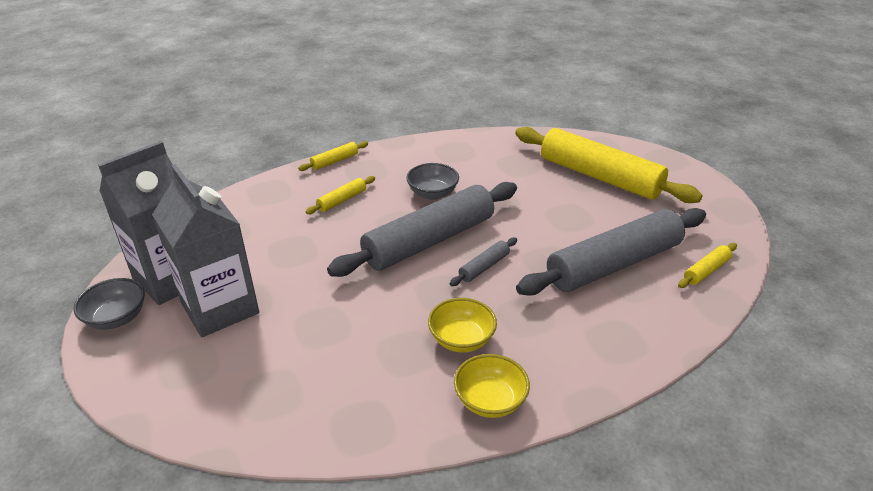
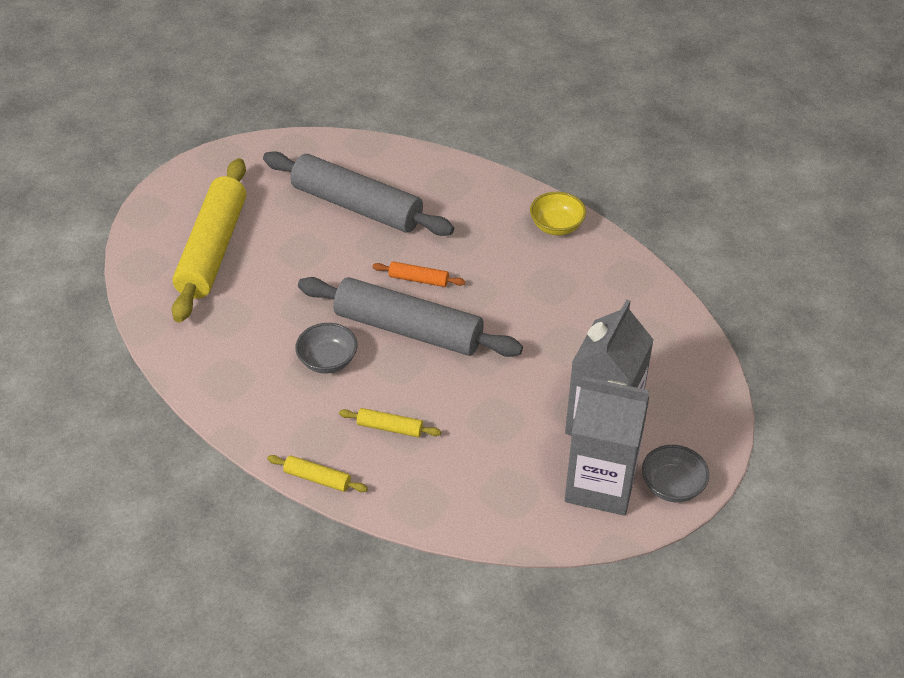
camera: 120 degrees left, 10 degrees up
yellow bowl [428,298,497,352] -> none
grey rolling pin [449,237,517,286] -> orange rolling pin [372,261,466,287]
yellow rolling pin [678,243,737,288] -> none

